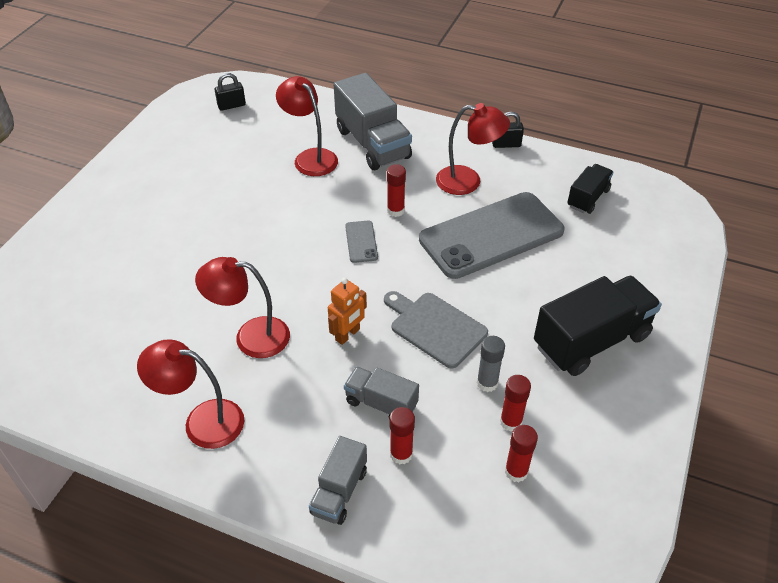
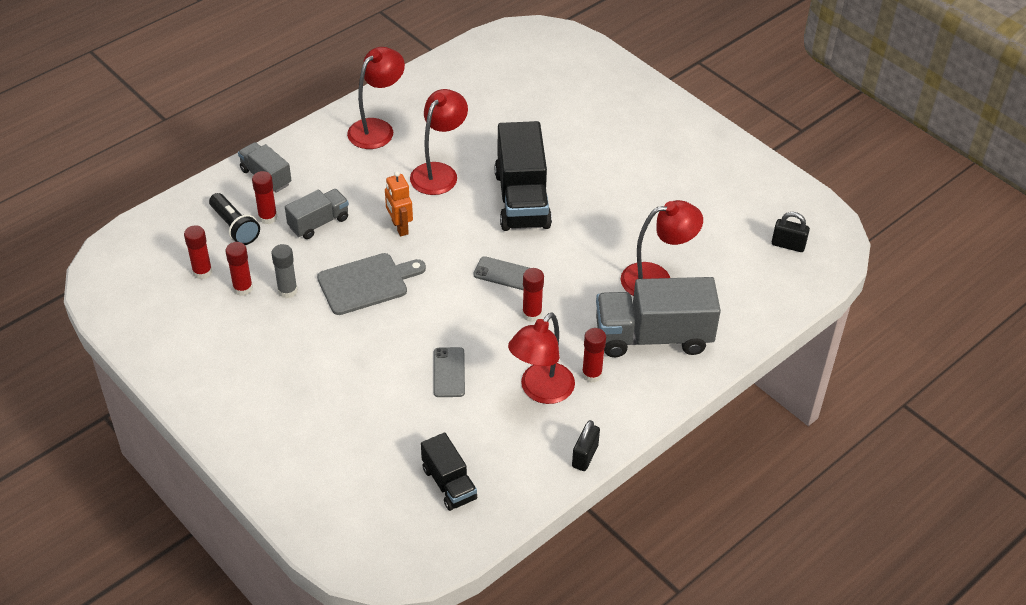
camera: 115 degrees right, 0 degrees up
black padlock [215,73,246,111] -> black padlock turned 75 degrees counterclockwise [772,212,810,252]
grey phone [419,192,565,279] -> grey phone [434,347,465,397], size x0.40
black truck [534,276,662,376] -> black truck moved to [495,121,552,231]
none -> black flashlight [209,193,260,245]
none -> red glue stick [582,328,606,383]

